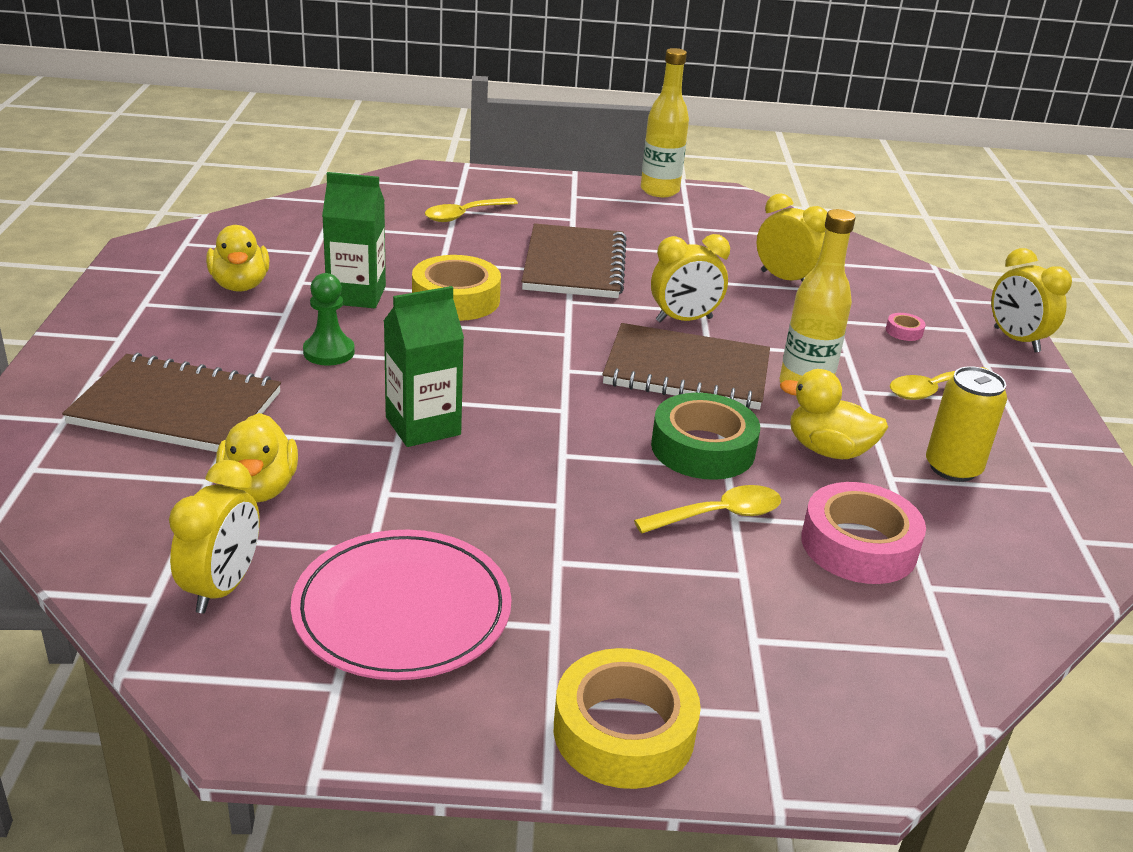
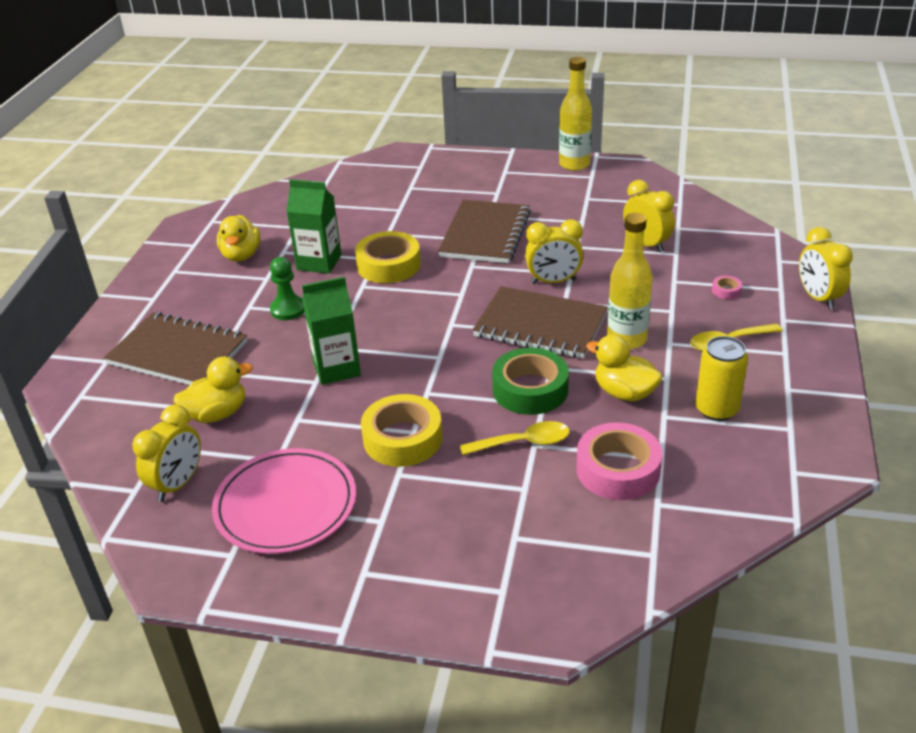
camera: 15 degrees right, 5 degrees up
yellow duck [216,413,298,503] -> yellow duck turned 120 degrees counterclockwise [173,357,253,423]
yellow spoon [425,198,518,222] -> none
yellow tape [554,648,701,789] -> yellow tape moved to [361,394,442,467]

